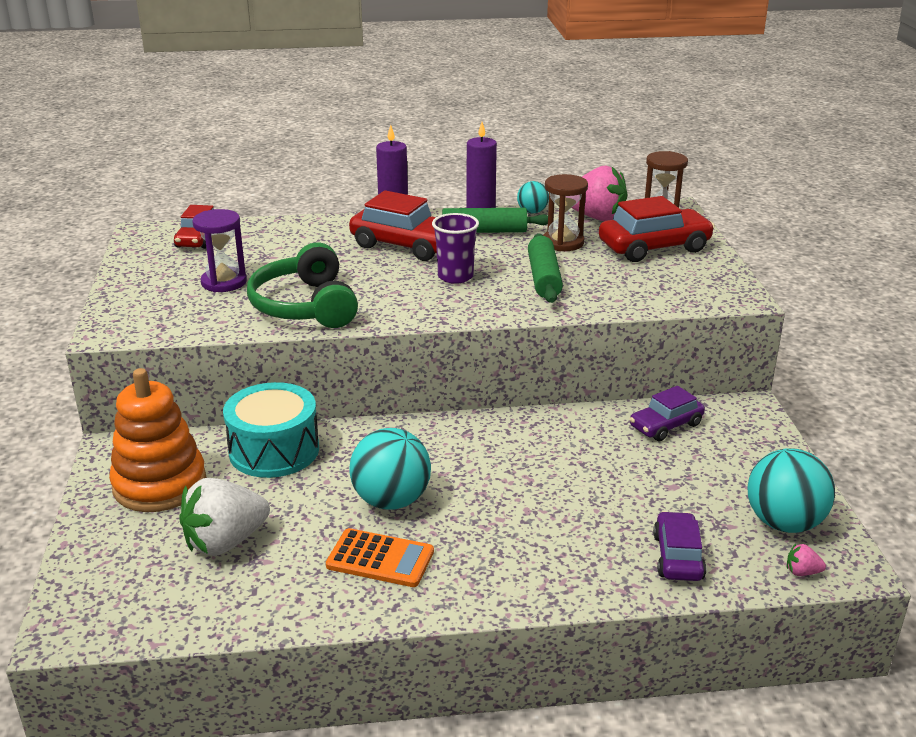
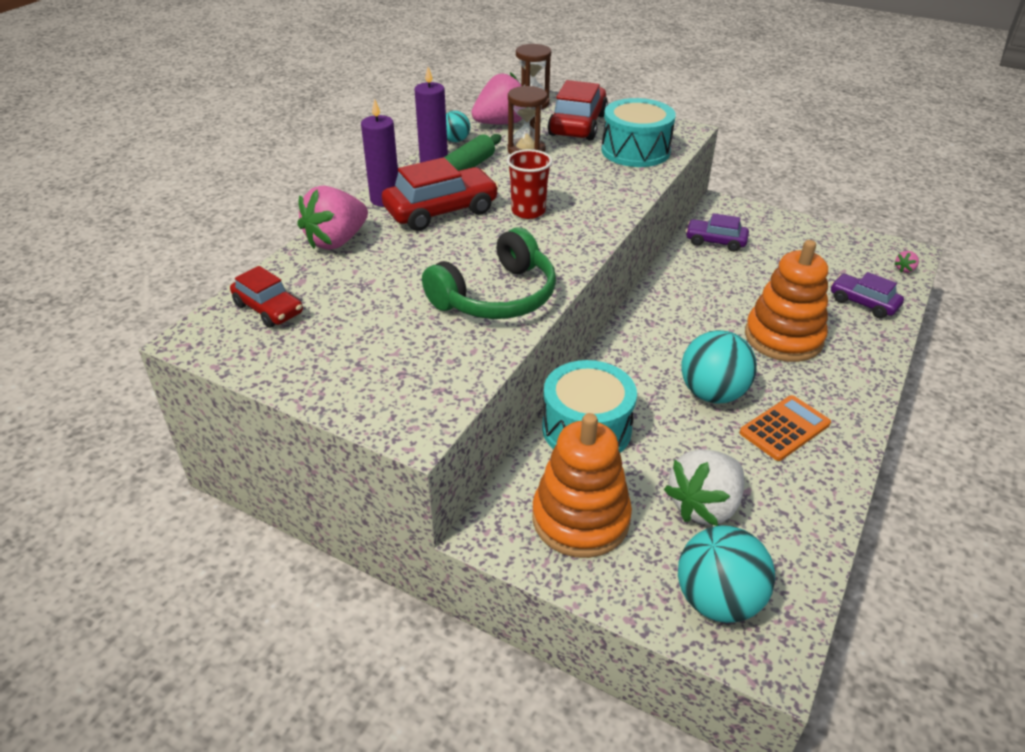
camera: 55 degrees left, 10 degrees up
white strawberry [179,478,270,556] -> white strawberry turned 45 degrees clockwise [664,449,745,526]
purple hourglass [192,209,247,292] -> none
green headphones [247,243,358,328] -> green headphones turned 60 degrees counterclockwise [422,227,556,319]
purple cup [432,213,479,284] -> red cup [507,149,552,219]
green rolling pin [528,233,563,303] -> none
purple car [630,386,705,441] -> purple car turned 105 degrees clockwise [686,213,749,252]
turquoise ball [748,448,835,533] -> turquoise ball moved to [678,525,775,623]
none -> pink strawberry [297,185,368,250]
none -> turquoise drum [601,98,676,167]
none -> orange stacking toy [745,240,828,362]

